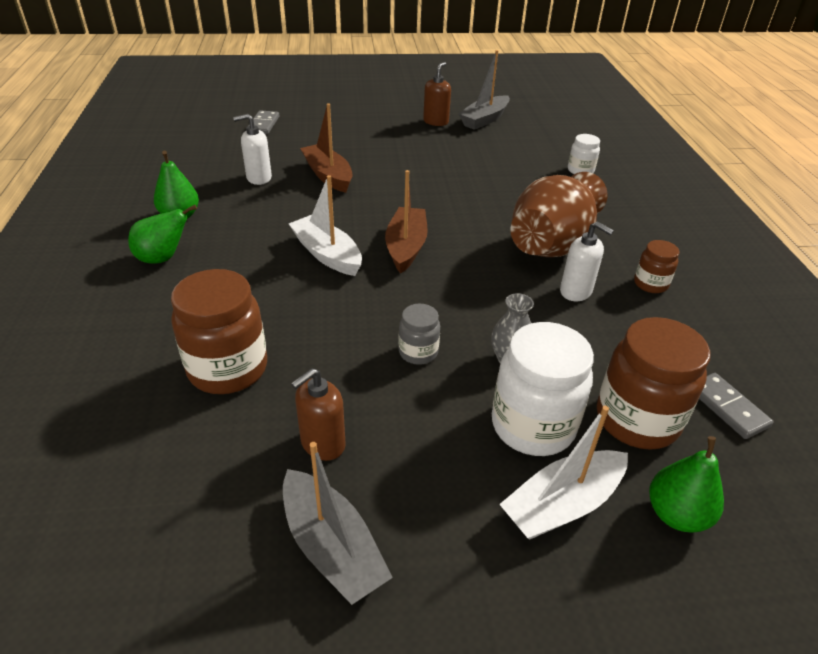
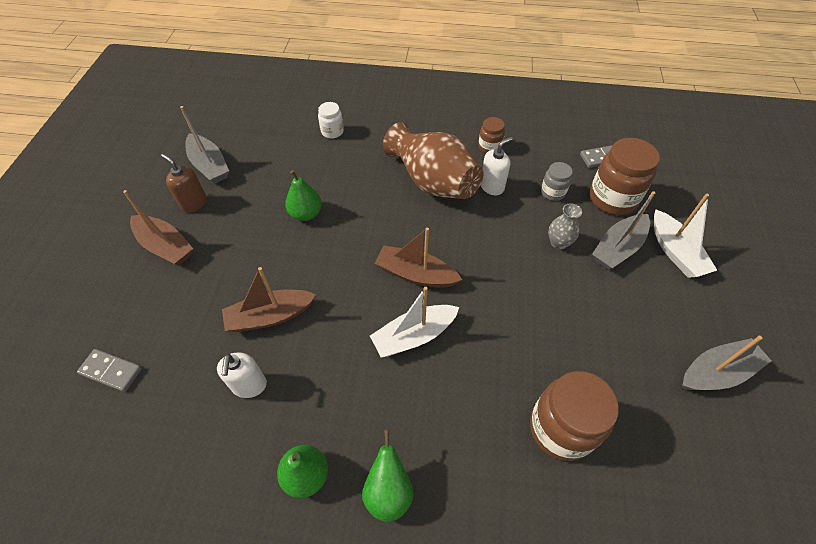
camera: 75 degrees left, 15 degrees up
brown soap dispenser [291,368,346,461] -> none
grey jar [398,304,440,365] -> grey jar moved to [541,162,573,201]
white jar [492,322,594,456] -> grey boat [592,191,655,269]
green pear [649,436,724,532] -> green pear moved to [285,170,322,221]
none -> brown boat [123,190,193,266]

